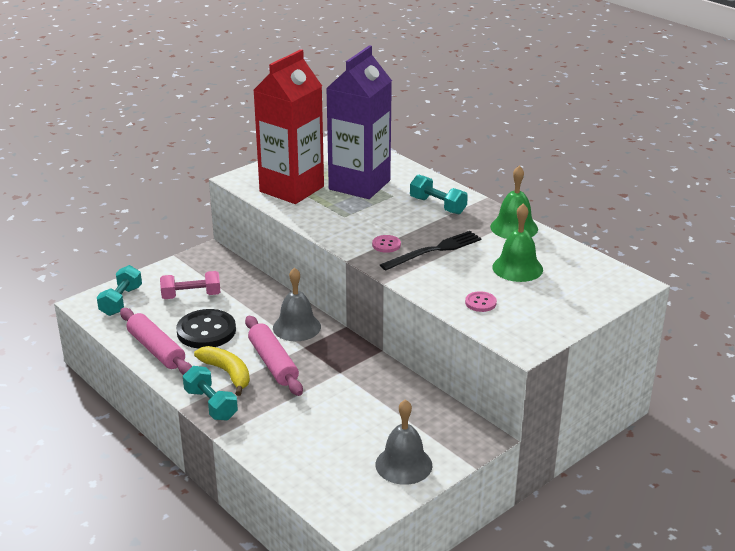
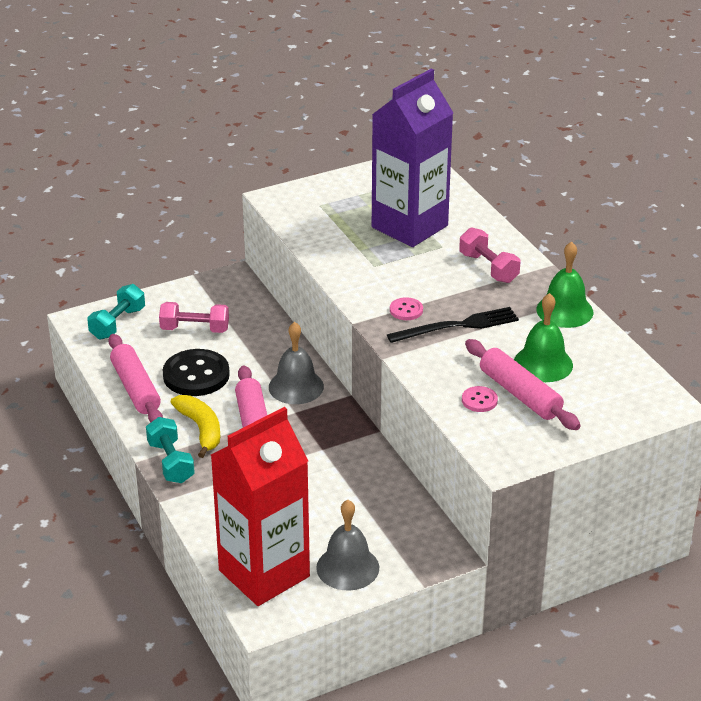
camera: 15 degrees right, 5 degrees up
red carton [253,49,324,204] -> red carton moved to [211,407,310,606]
turquoise dumbbell [410,174,468,214] -> pink dumbbell [459,227,520,283]
none -> pink rolling pin [465,339,581,430]

